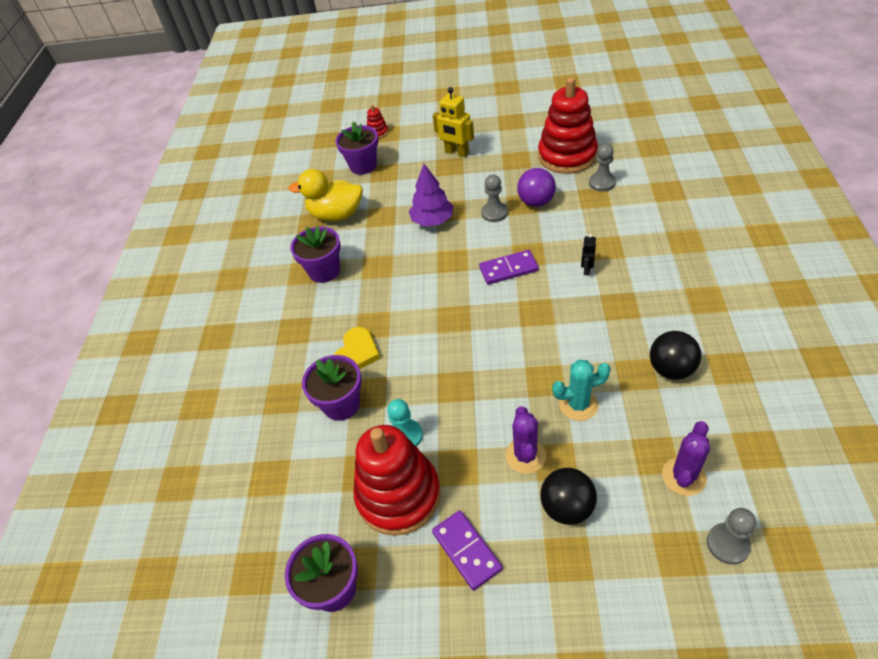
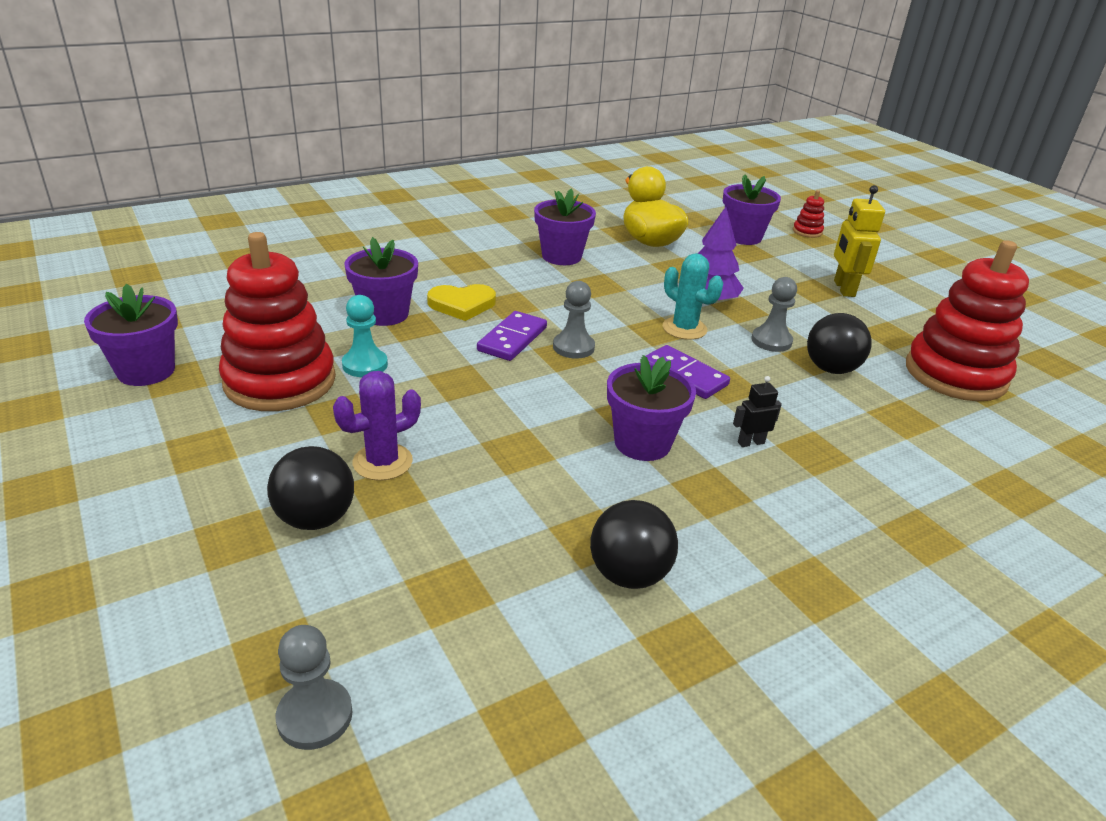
camera: 50 degrees right, 15 degrees down
purple domino [432,510,503,590] -> purple domino moved to [477,311,547,361]
purple ball [517,168,556,207] -> black ball [807,313,872,374]
turquoise cactus [552,360,611,421] -> turquoise cactus moved to [663,253,723,340]
grey pawn [589,144,616,192] -> grey pawn moved to [553,281,595,359]
purple cactus [662,421,710,496] -> none
none -> purple flower pot [607,355,696,461]

